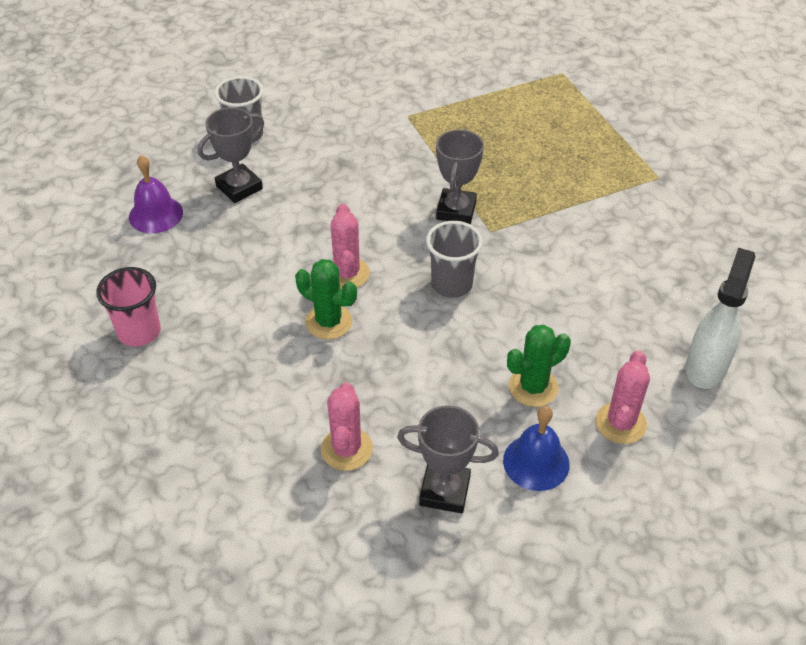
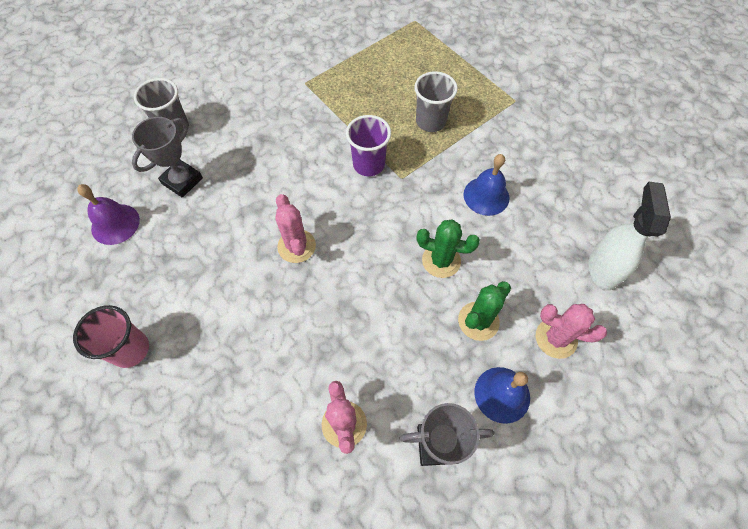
camera: 15 degrees left, 15 degrees up
green cactus [295,259,357,339] -> green cactus moved to [417,219,480,278]
grey cup [426,221,483,298] -> grey cup moved to [414,71,458,132]
grey trophy [436,129,484,224] -> purple cup [346,115,391,176]
pink cactus [595,350,650,444] -> pink cactus turned 75 degrees counterclockwise [536,304,607,359]
none -> blue bell [464,154,509,216]

